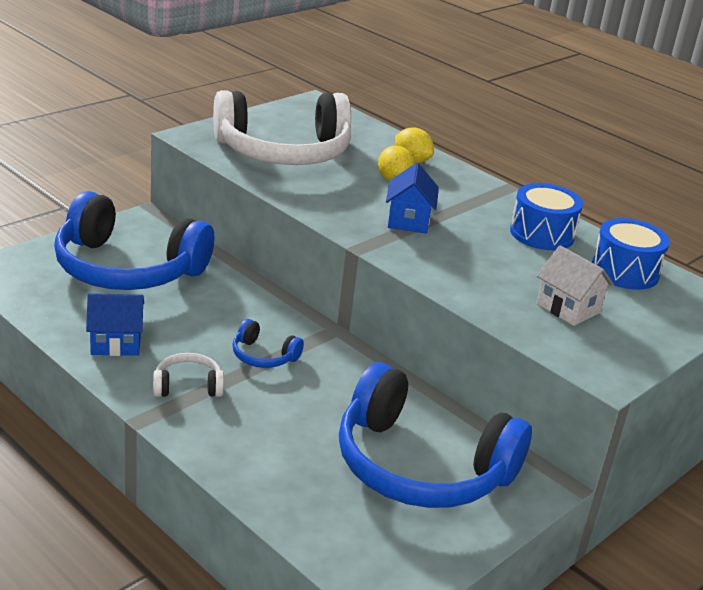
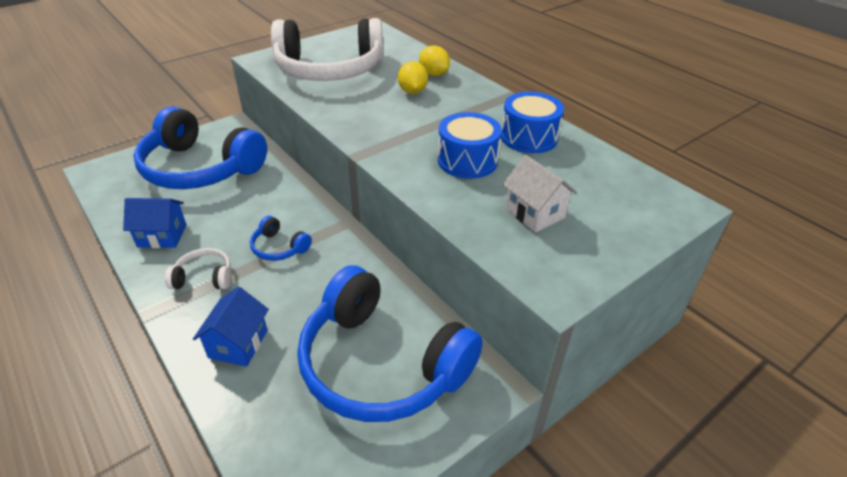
camera: 10 degrees right, 10 degrees up
blue house [386,163,439,234] -> blue house moved to [193,287,269,367]
blue drum [592,218,670,290] -> blue drum moved to [438,112,502,179]

